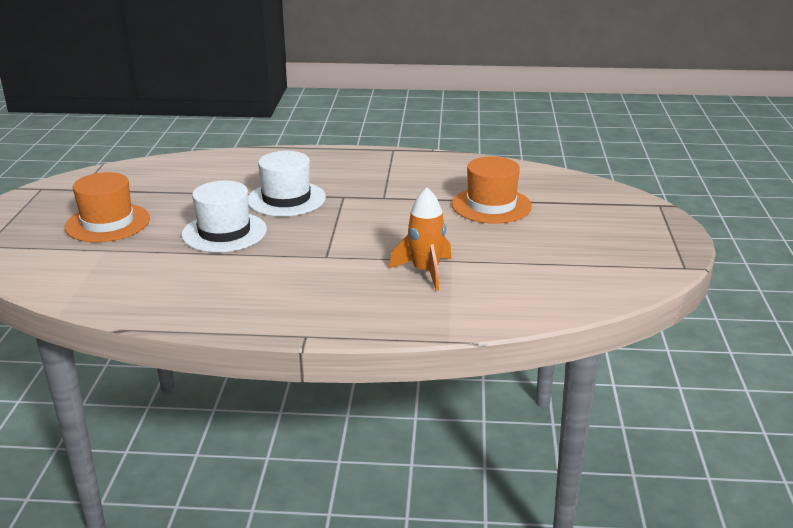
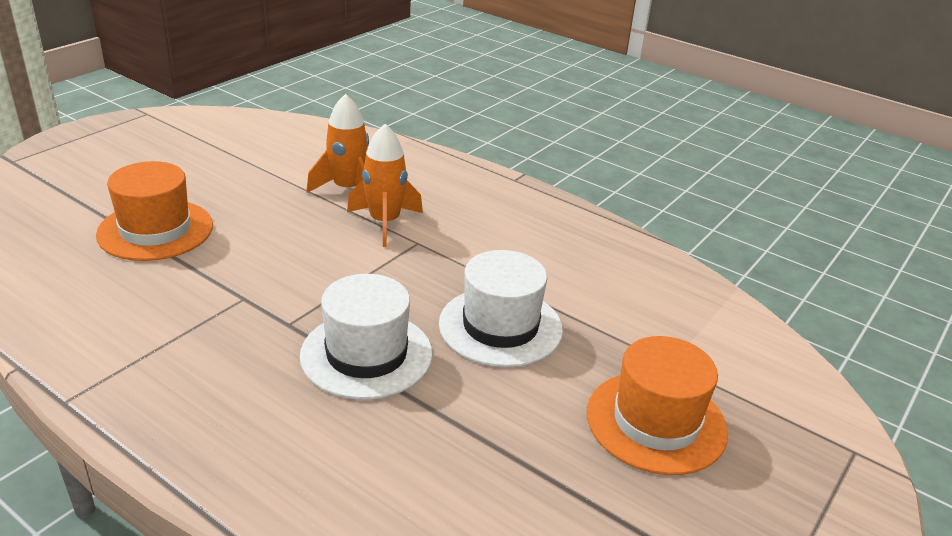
camera: 150 degrees left, 5 degrees up
none -> orange rocket [347,124,423,247]

